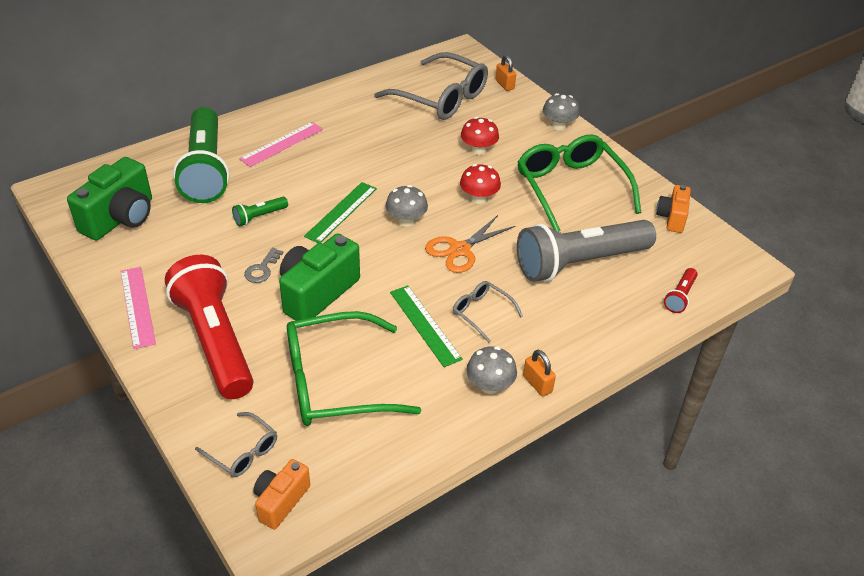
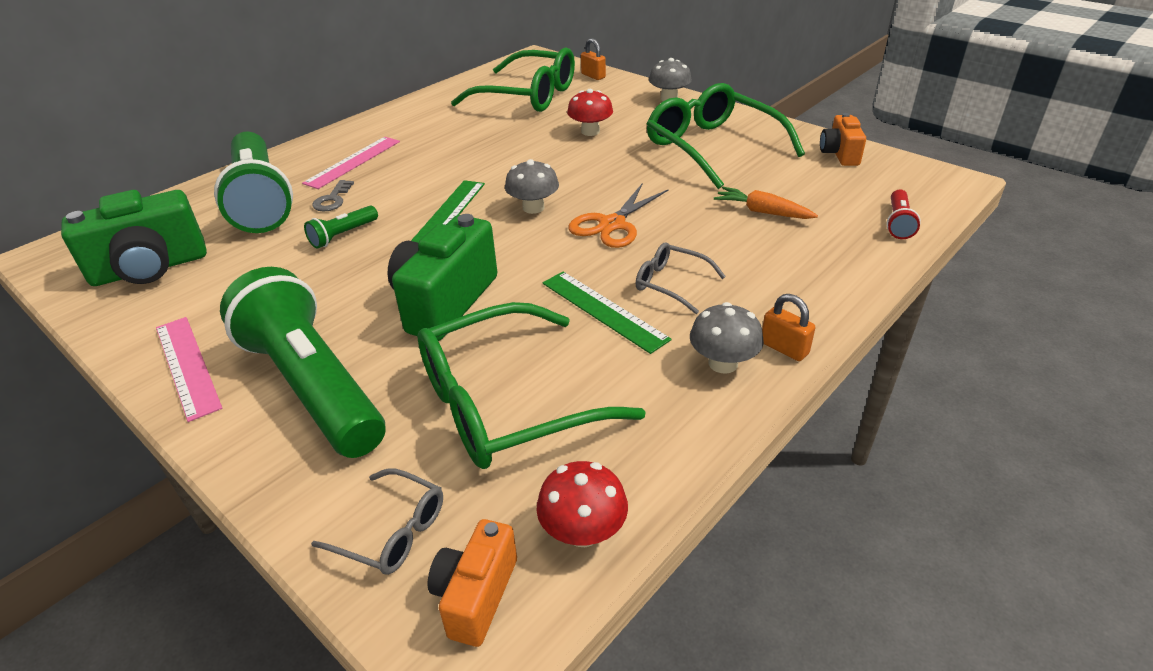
camera: 10 degrees left, 5 degrees down
green camera [67,157,152,240] -> green camera turned 45 degrees clockwise [61,190,207,286]
red flashlight [165,255,253,399] -> green flashlight [220,267,386,458]
grey key [244,248,283,283] -> grey key moved to [312,180,354,211]
grey glasses [375,52,488,120] -> green glasses [451,47,575,112]
red mushroom [460,164,501,204] -> red mushroom moved to [536,461,628,547]
grey flashlight [517,220,656,282] -> orange carrot [714,187,818,219]

